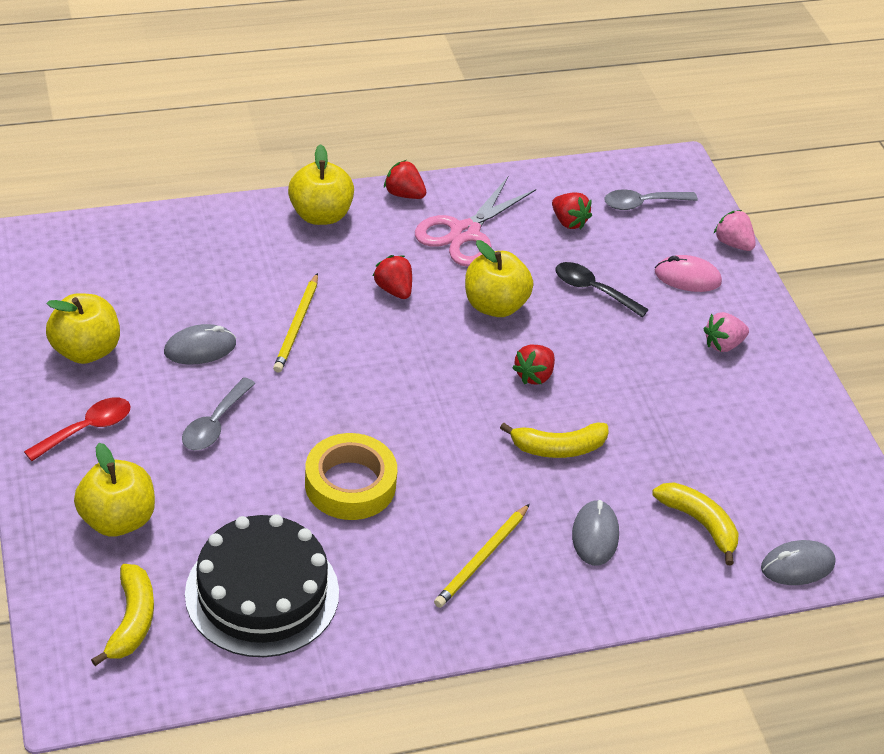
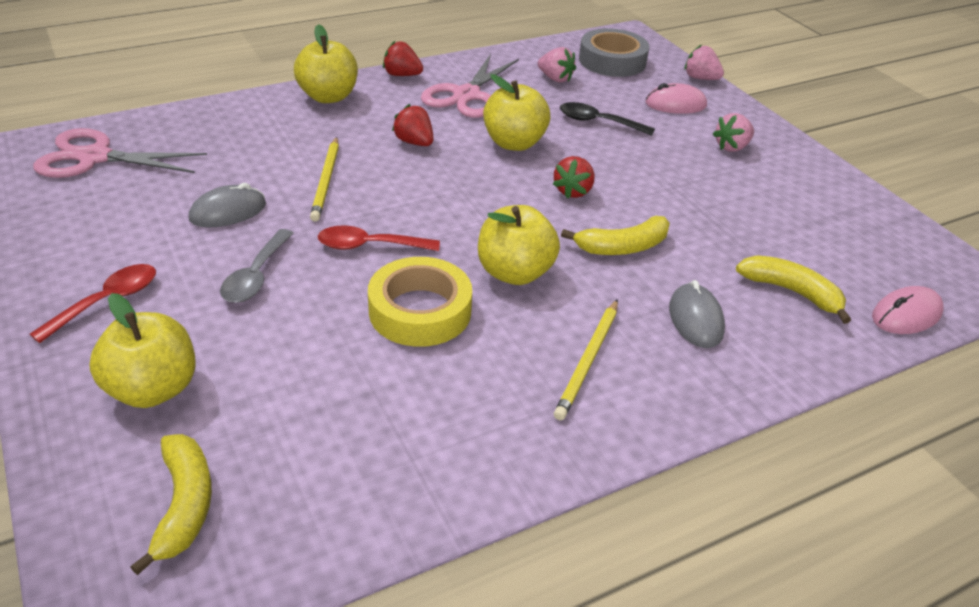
camera: 10 degrees left, 5 degrees down
yellow apple [46,293,120,364] -> yellow apple moved to [478,205,560,285]
black cake [185,514,339,657] -> none
red strawberry [552,192,592,230] -> pink strawberry [538,47,576,83]
grey spoon [604,190,698,210] -> grey tape [579,28,650,77]
grey mouse [761,540,836,585] -> pink mouse [872,286,944,334]
none -> pink scissors [33,128,207,178]
none -> red spoon [318,225,440,251]

